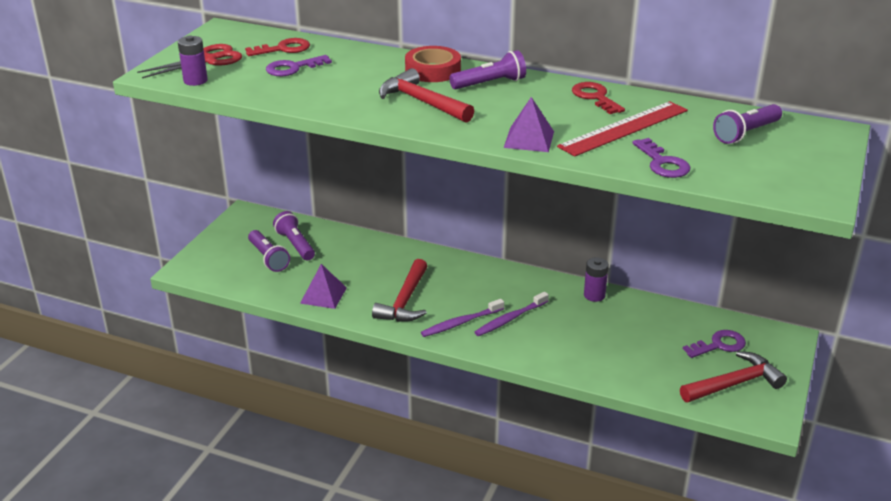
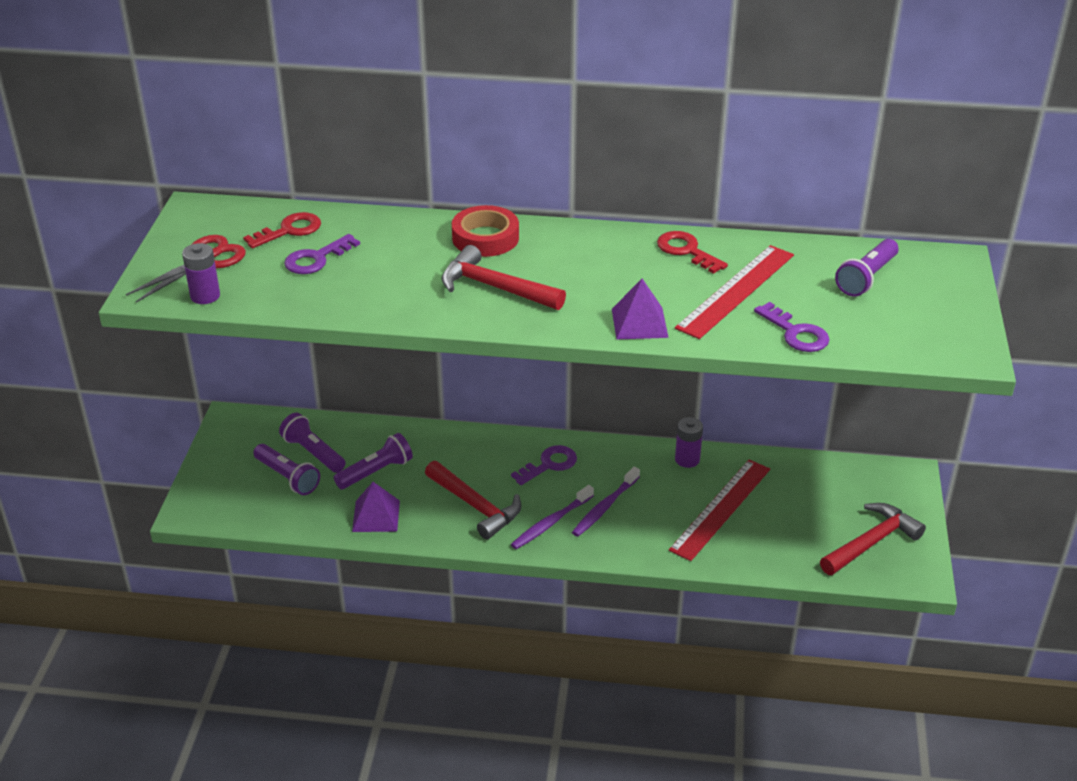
camera: 15 degrees left, 5 degrees up
red hammer [372,259,427,322] -> red hammer turned 45 degrees counterclockwise [425,461,521,540]
purple flashlight [449,50,526,89] -> purple flashlight moved to [334,433,413,489]
purple key [683,330,746,358] -> purple key moved to [511,445,577,485]
none -> red ruler [669,459,770,561]

